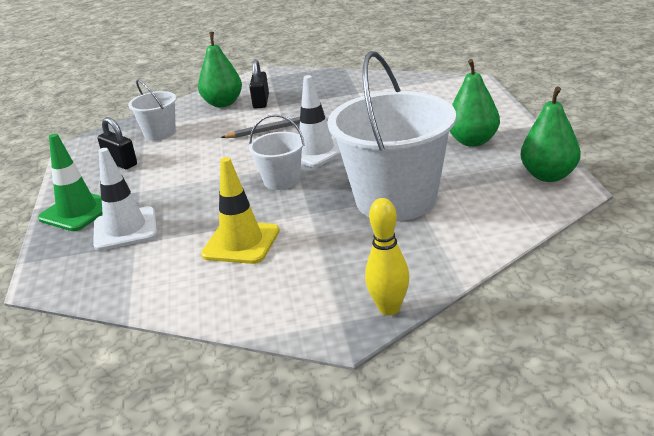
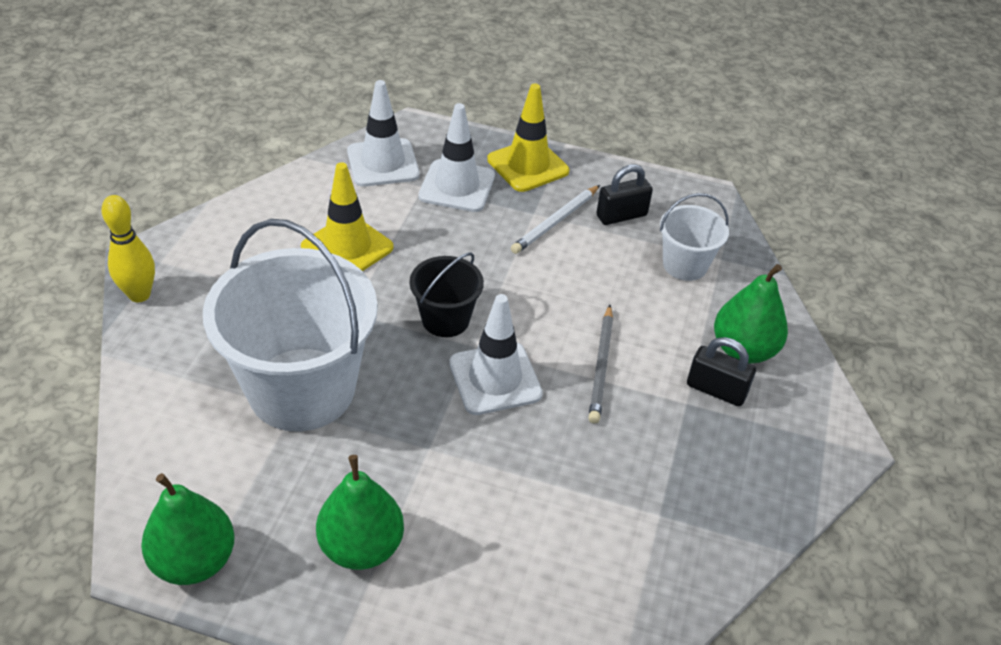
camera: 110 degrees right, 15 degrees up
green traffic cone [38,133,103,231] -> yellow traffic cone [487,83,569,192]
white bucket [249,114,305,190] -> black bucket [410,253,484,337]
none -> white traffic cone [347,80,420,187]
none -> white pencil [511,185,600,254]

